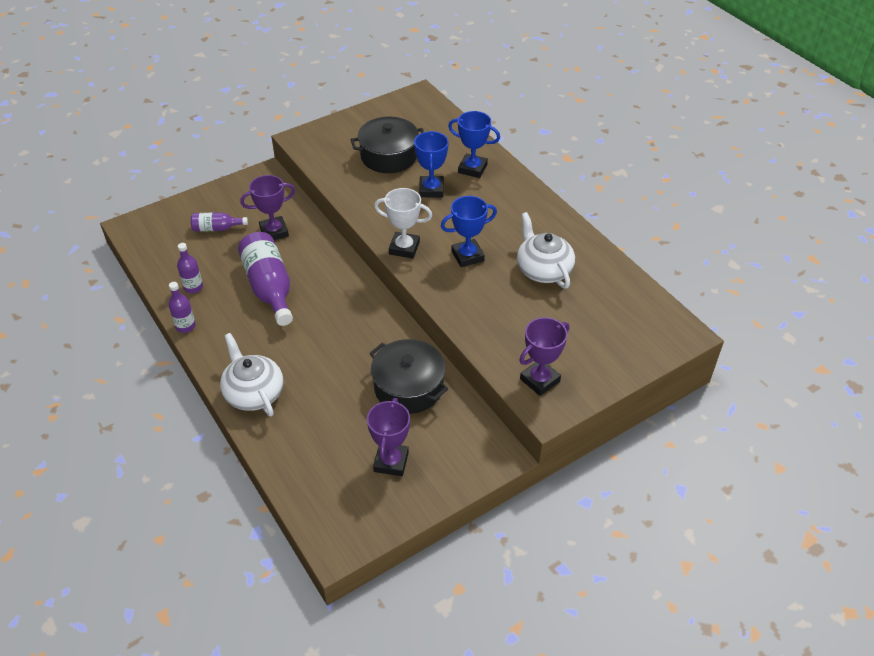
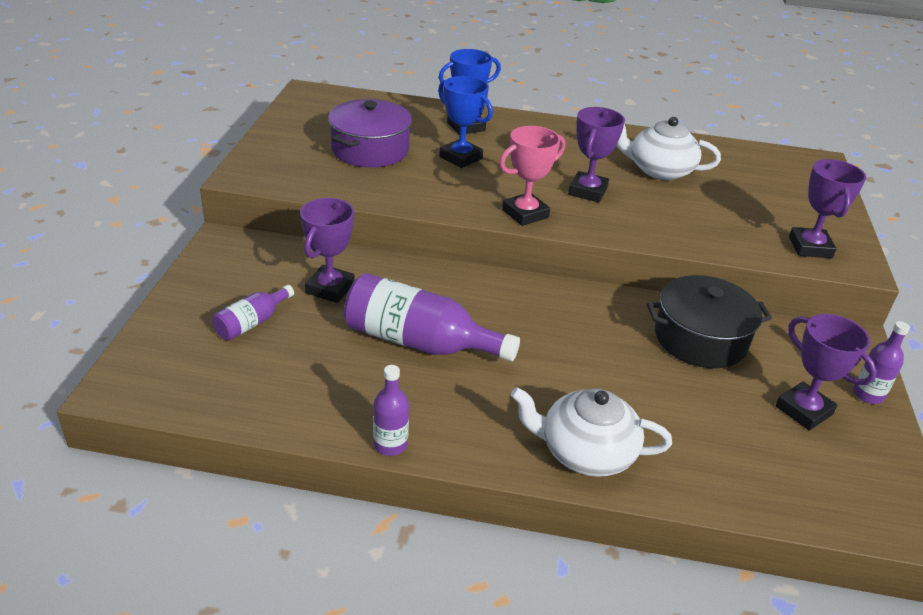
camera: 50 degrees left, 10 degrees down
purple bottle [177,243,203,293] -> purple bottle moved to [853,321,910,404]
black pot [350,117,424,173] -> purple pot [328,99,412,167]
white trophy [374,188,432,259] -> pink trophy [499,126,565,226]
blue trophy [441,196,497,267] -> purple trophy [568,107,625,202]

